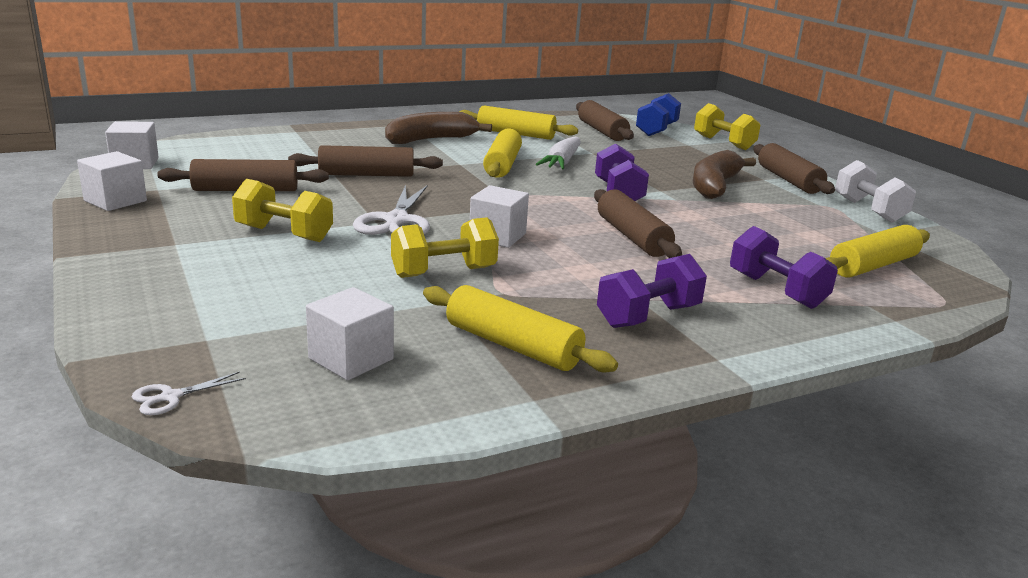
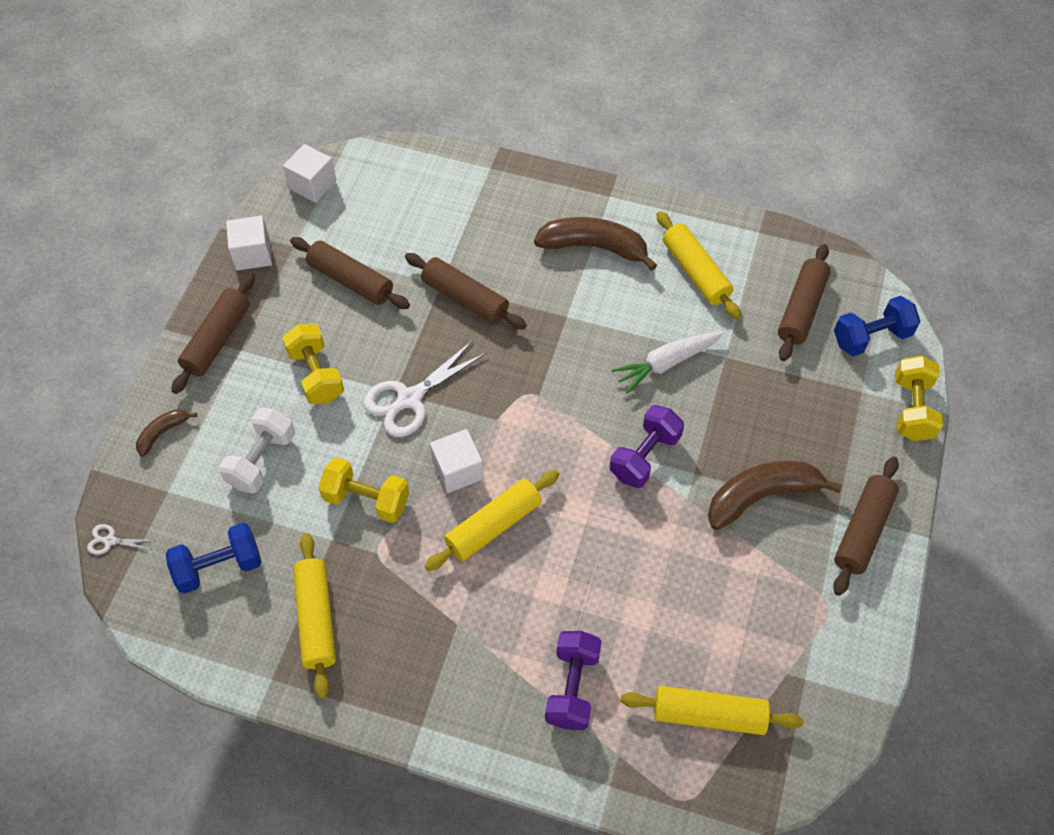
camera: 45 degrees right, 35 degrees up
white cube [306,287,394,381] -> blue dumbbell [166,523,261,594]
yellow rolling pin [483,129,522,178] -> yellow rolling pin moved to [425,470,559,571]
brown rolling pin [594,189,682,258] -> brown rolling pin moved to [171,273,255,394]
purple dumbbell [597,254,707,328] -> none
white dumbbell [835,160,916,223] -> white dumbbell moved to [219,408,295,493]
none -> brown banana [136,409,197,457]

